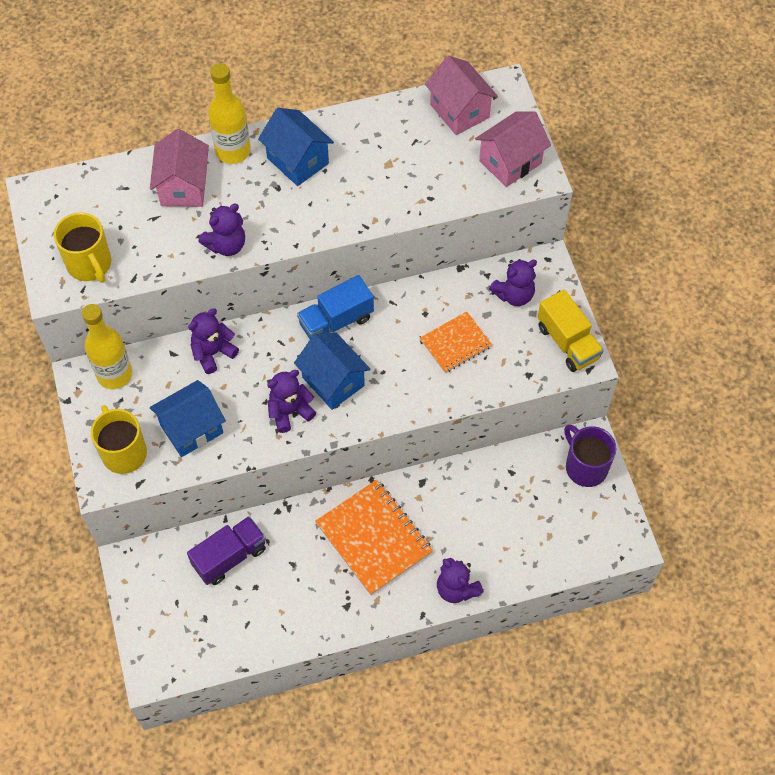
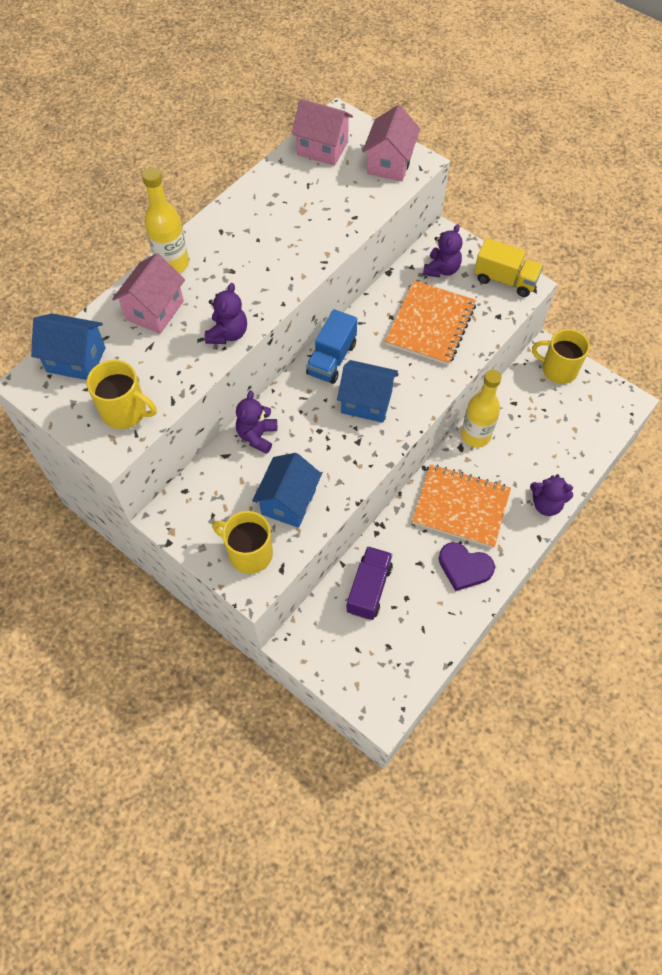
camera: 35 degrees left, 0 degrees up
yellow bottle [82,304,132,389] -> yellow bottle moved to [461,370,502,447]
pink house [150,129,209,207] -> pink house turned 60 degrees clockwise [112,253,185,334]
blue house [258,108,334,186] -> blue house moved to [31,313,106,380]
purple teddy bear [267,370,316,433] -> none
orange notebook [420,311,492,373] -> orange notebook [385,280,476,365], size x1.67
purple mug [564,425,616,487] -> yellow mug [532,329,590,384]
none -> purple heart [439,542,495,591]

